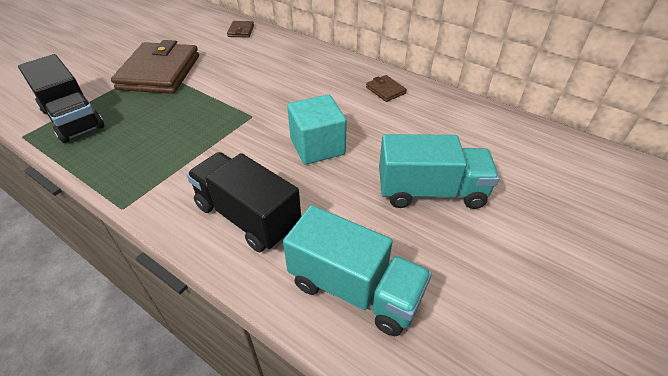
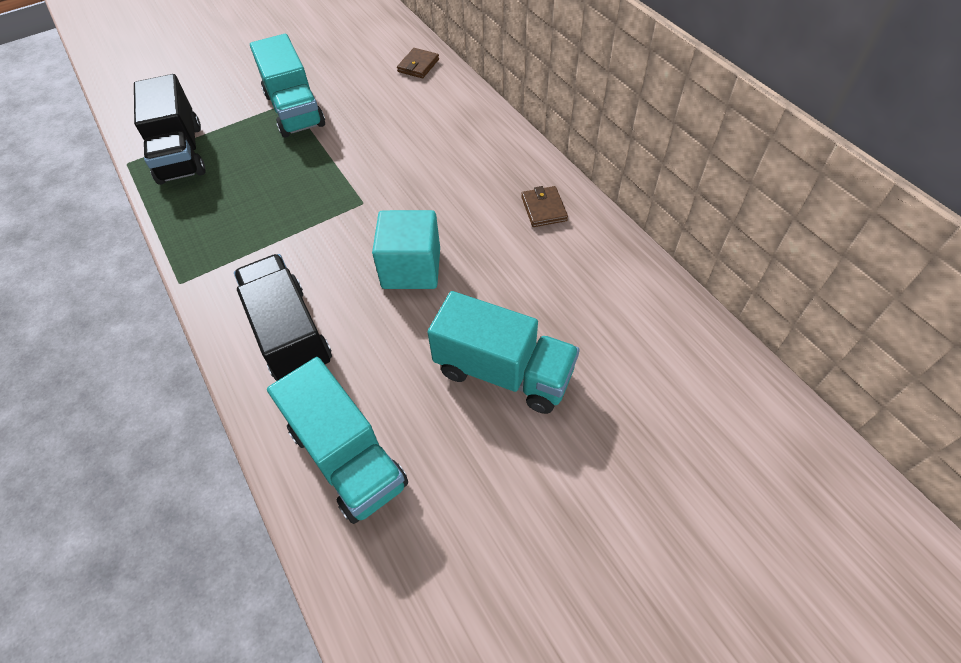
camera: 25 degrees right, 10 degrees up
brown wallet [111,40,199,94] -> turquoise truck [250,34,325,138]

